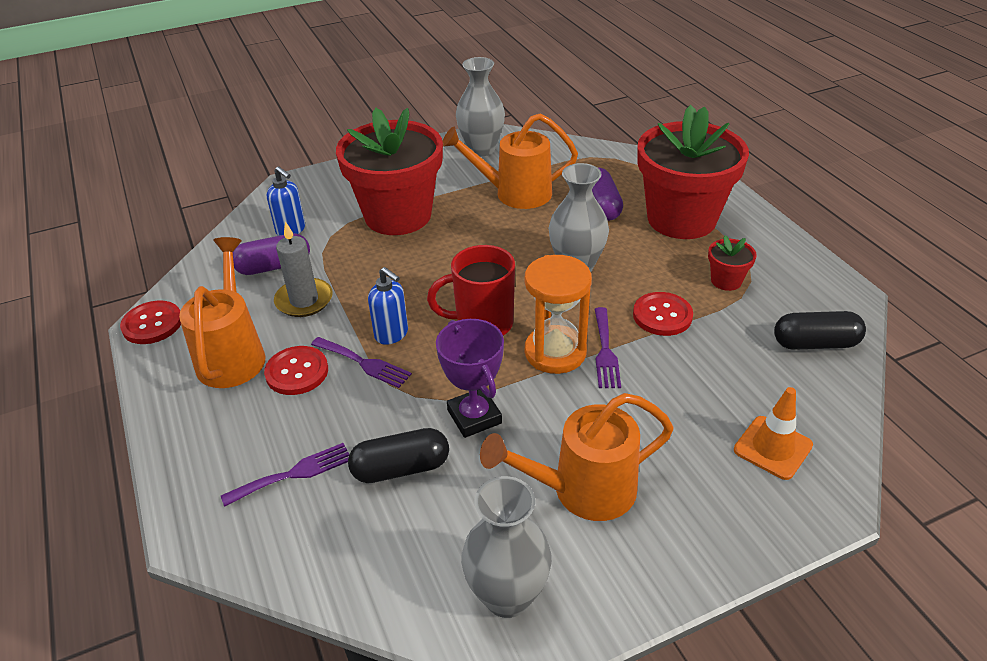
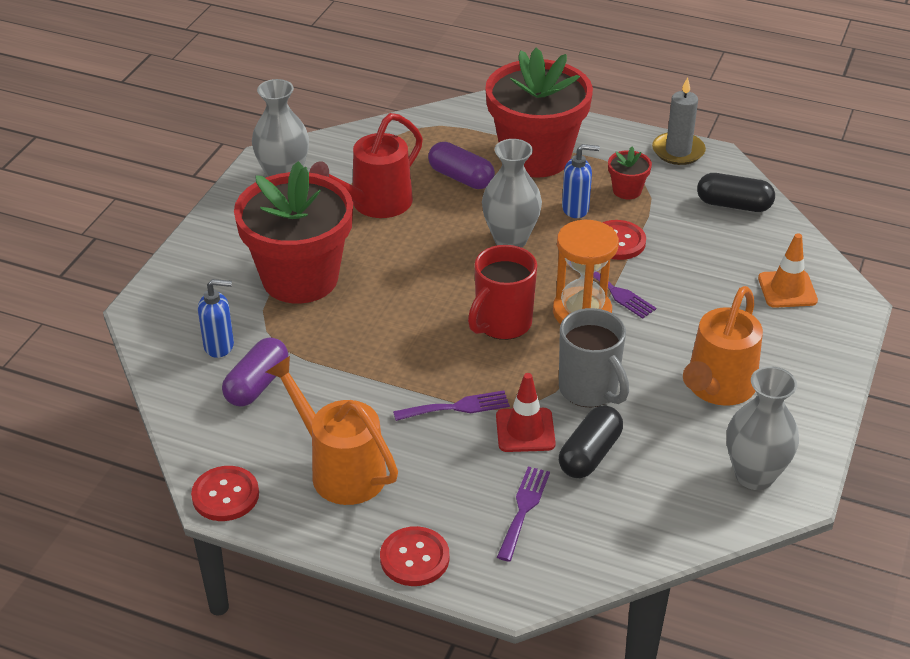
camera: 45 degrees left, 0 degrees up
red button [264,346,328,395] -> red button moved to [380,526,449,586]
grey candle [274,221,332,317] -> grey candle moved to [652,77,706,165]
blue soap dispenser [368,267,408,345] -> blue soap dispenser moved to [562,144,600,218]
purple trophy [436,319,504,438] -> grey mug [559,308,629,407]
orange watering can [442,113,578,209] -> red watering can [309,113,423,218]
black capsule [774,311,866,350] -> black capsule turned 60 degrees clockwise [697,173,775,212]
none -> red traffic cone [496,373,556,452]

